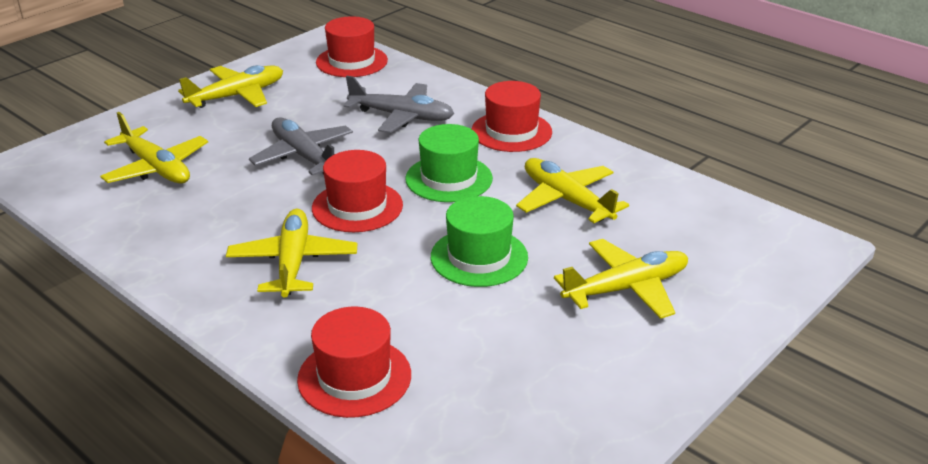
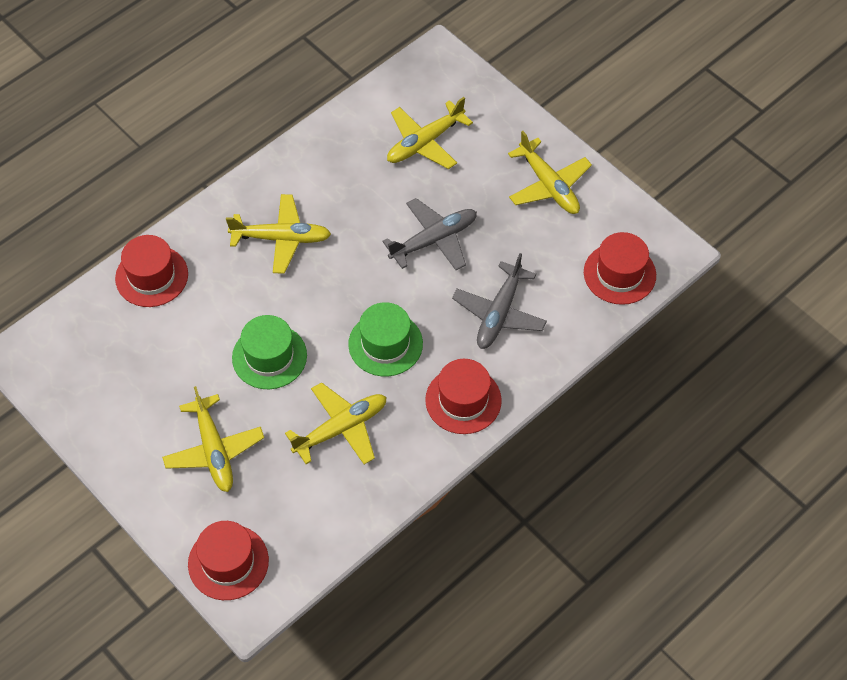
camera: 95 degrees right, 25 degrees up
red hat [312,150,403,232] -> red hat moved to [188,521,269,600]

